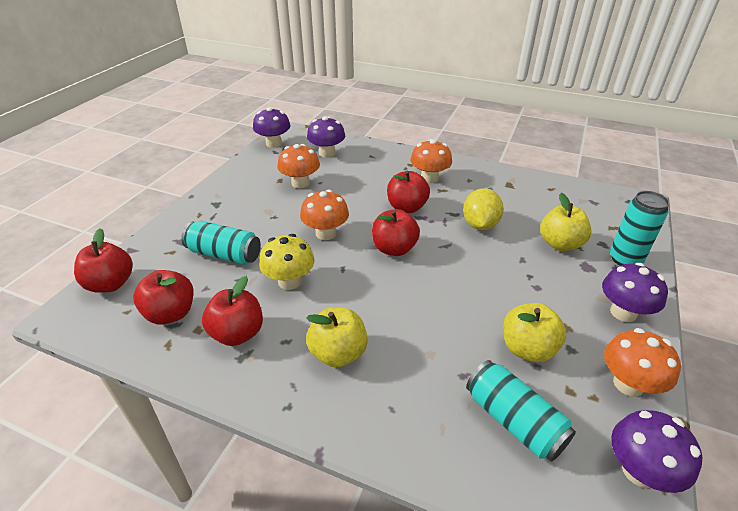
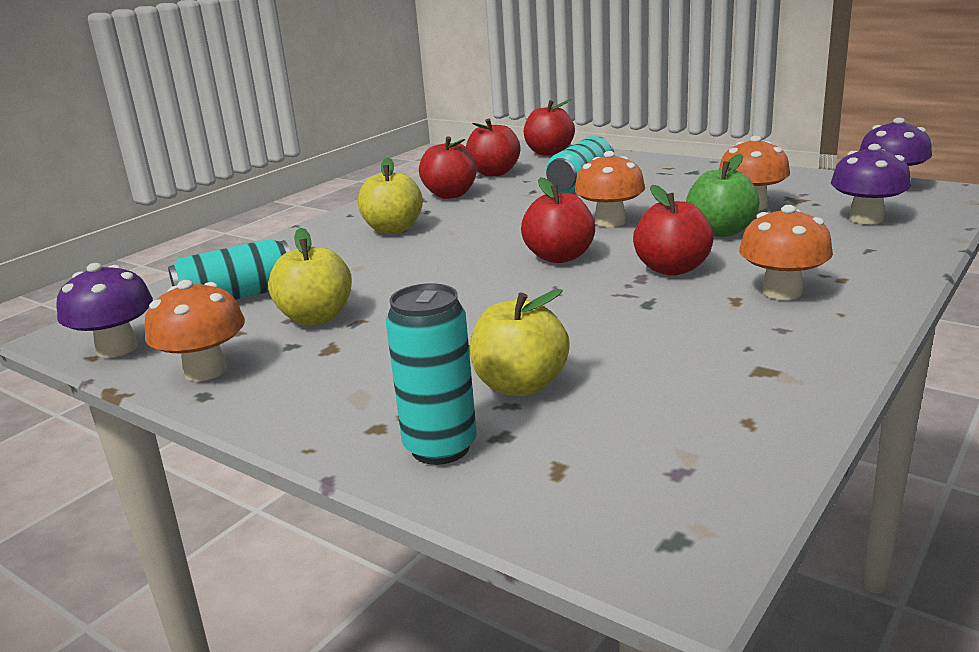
camera: 105 degrees right, 15 degrees down
yellow mushroom [259,234,315,290] -> none
yellow lemon [463,188,504,230] -> none
purple mushroom [602,263,668,322] -> none
none -> green apple [686,154,759,237]

